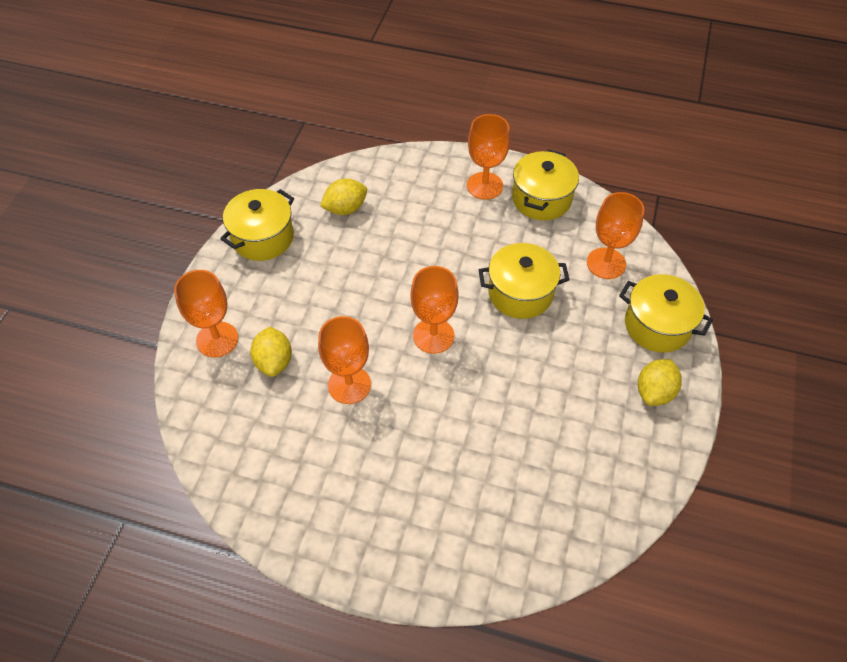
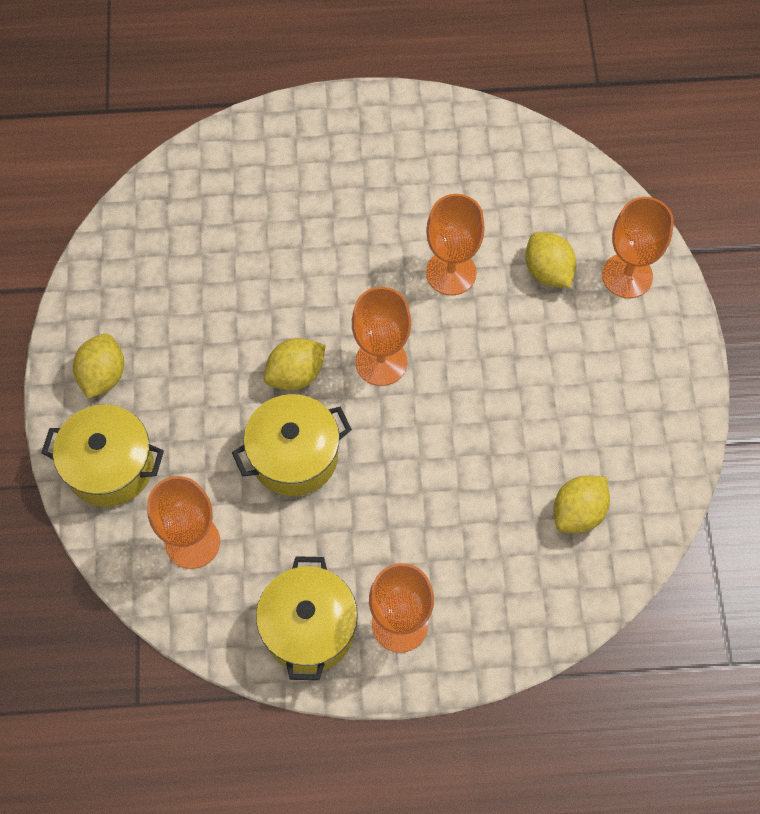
camera: 160 degrees right, 10 degrees up
yellow pot [220,189,294,261] -> none
none -> yellow lemon [264,338,326,391]

